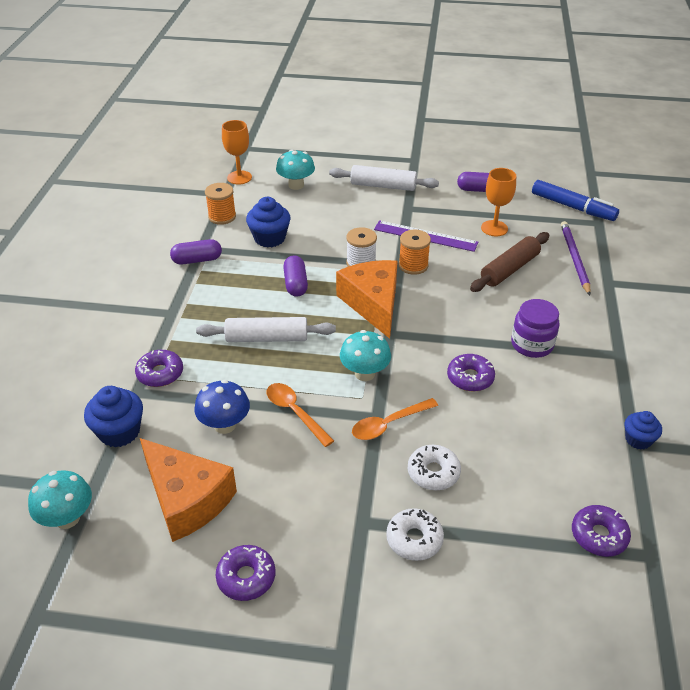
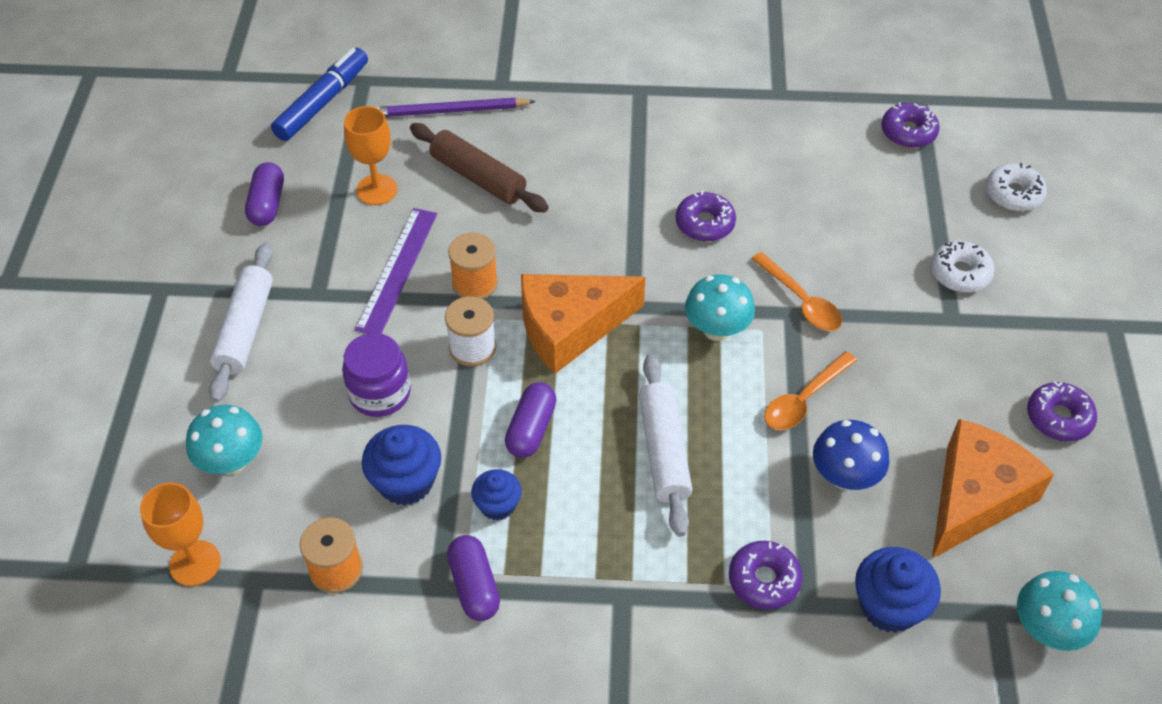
camera: 95 degrees left, 10 degrees up
purple capsule [283,255,308,297] -> purple capsule turned 60 degrees counterclockwise [505,382,557,458]
white donut [408,445,461,490] -> white donut moved to [986,163,1047,211]
purple jar [511,299,560,358] -> purple jar moved to [342,333,411,417]
blue cupcake [625,411,662,450] -> blue cupcake moved to [471,469,521,521]

